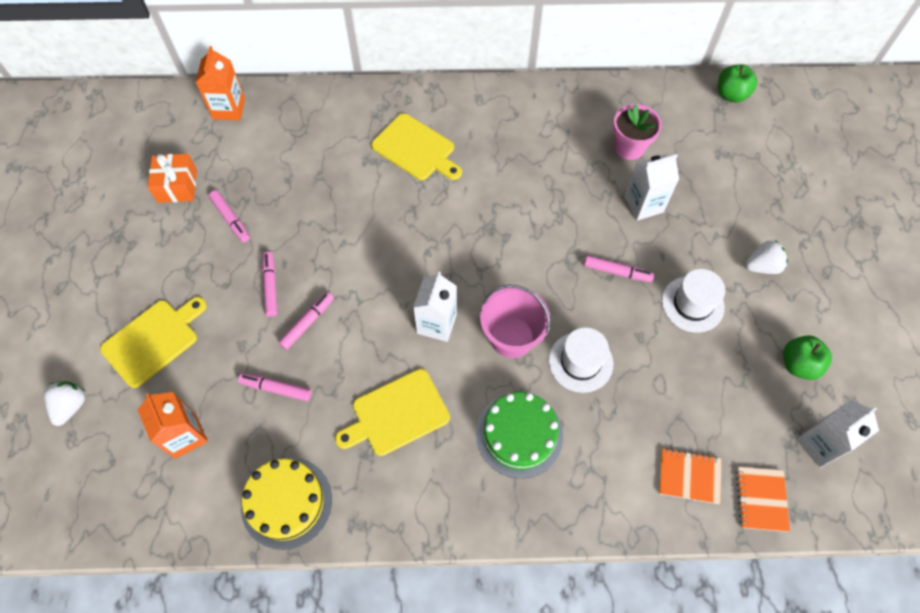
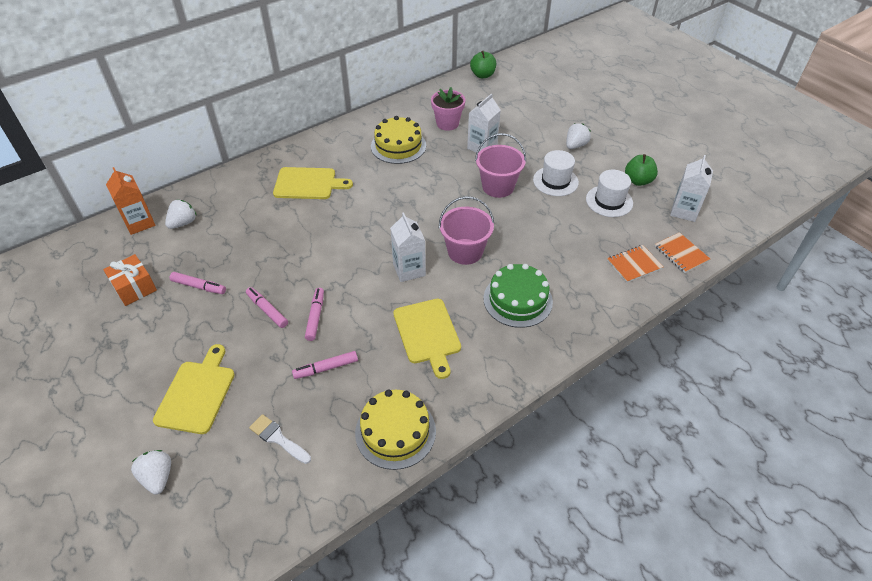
camera: 35 degrees left, 15 degrees down
orange carton [138,392,208,459] -> white brush [249,414,311,464]
yellow cutting board [335,369,450,456] -> yellow cutting board turned 45 degrees counterclockwise [393,299,461,379]
white hat [549,327,613,393] -> white hat moved to [586,170,633,217]
pink marker [584,256,654,282] -> pink bucket [475,133,526,198]
none -> white strawberry [165,199,196,229]
none -> yellow cake [371,116,426,164]

